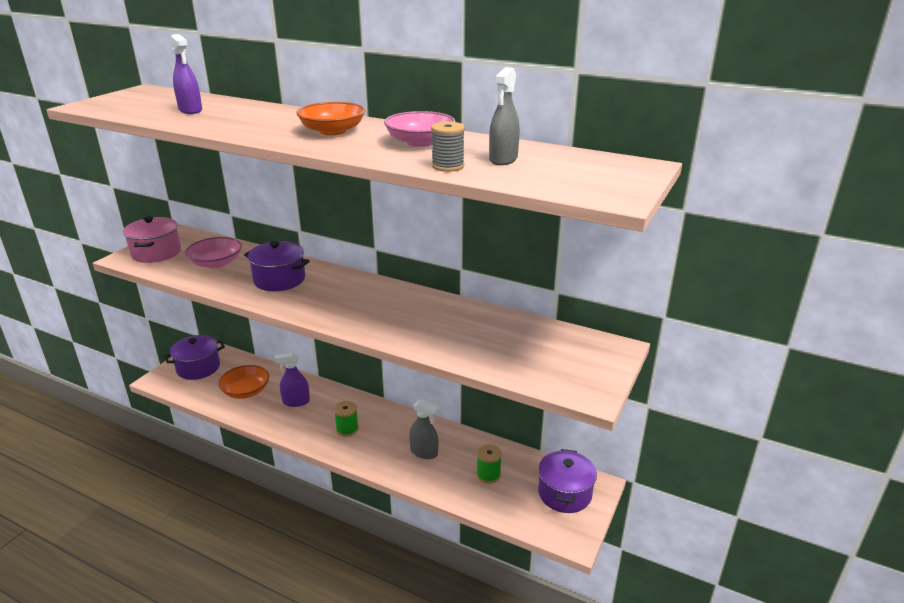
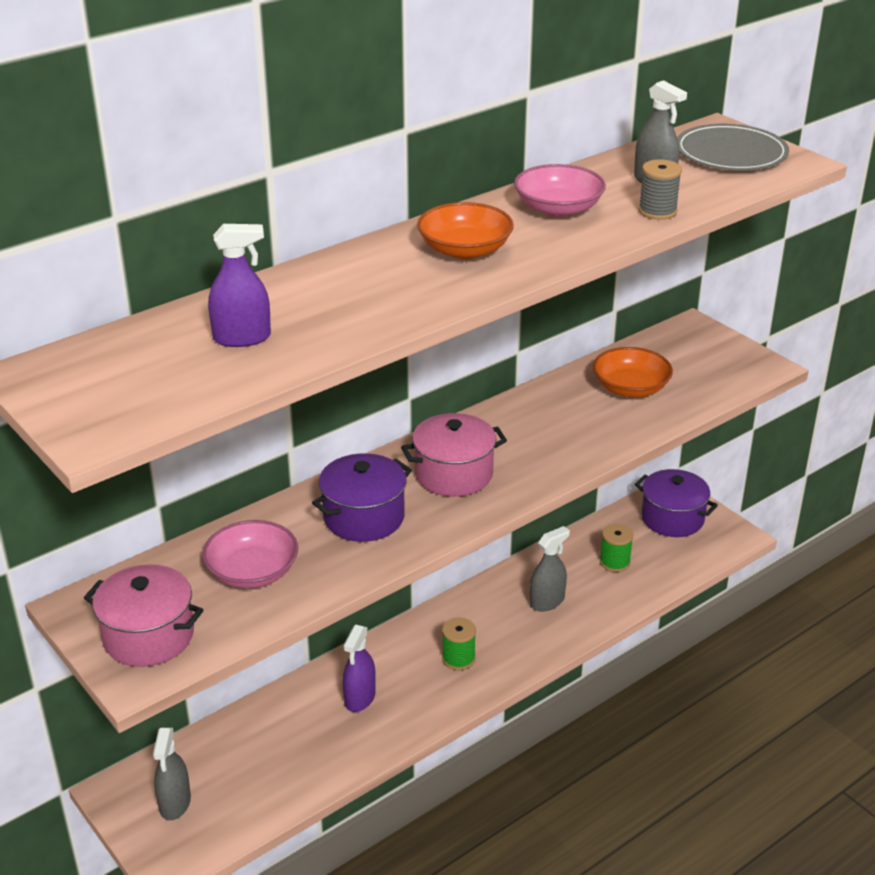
camera: 65 degrees left, 5 degrees up
purple pot [164,335,225,380] -> grey spray bottle [153,727,191,820]
orange bowl [218,365,269,399] -> orange bowl moved to [593,347,673,397]
none -> pink pot [401,413,507,497]
none -> grey plate [677,124,789,170]

